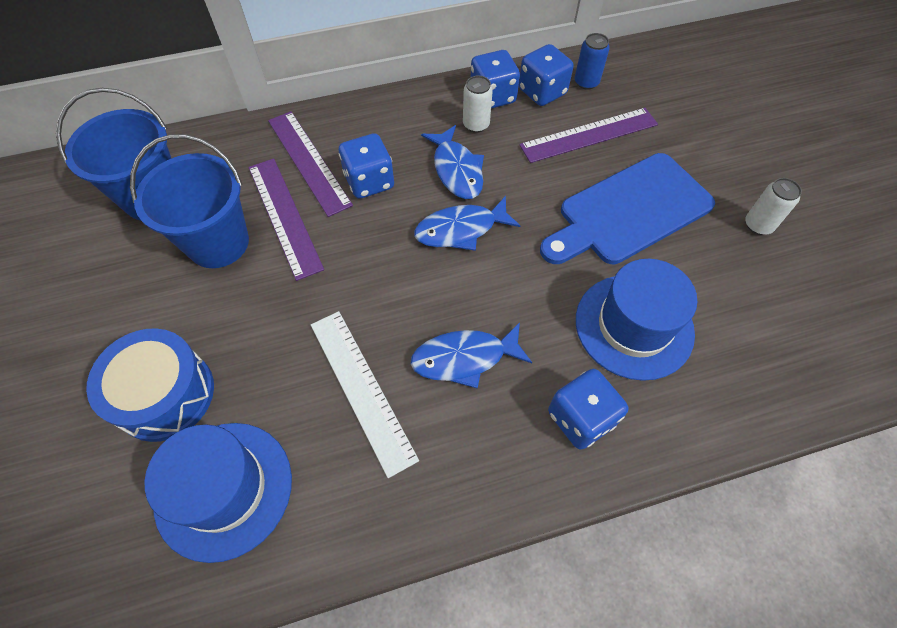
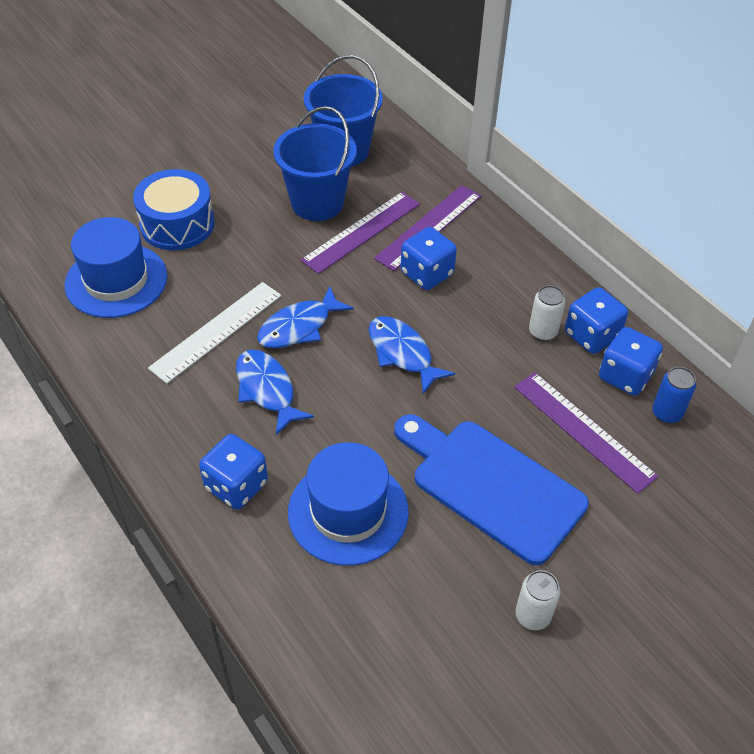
camera: 70 degrees right, 10 degrees down
blue fish [421,125,484,199] -> blue fish moved to [257,286,354,348]

